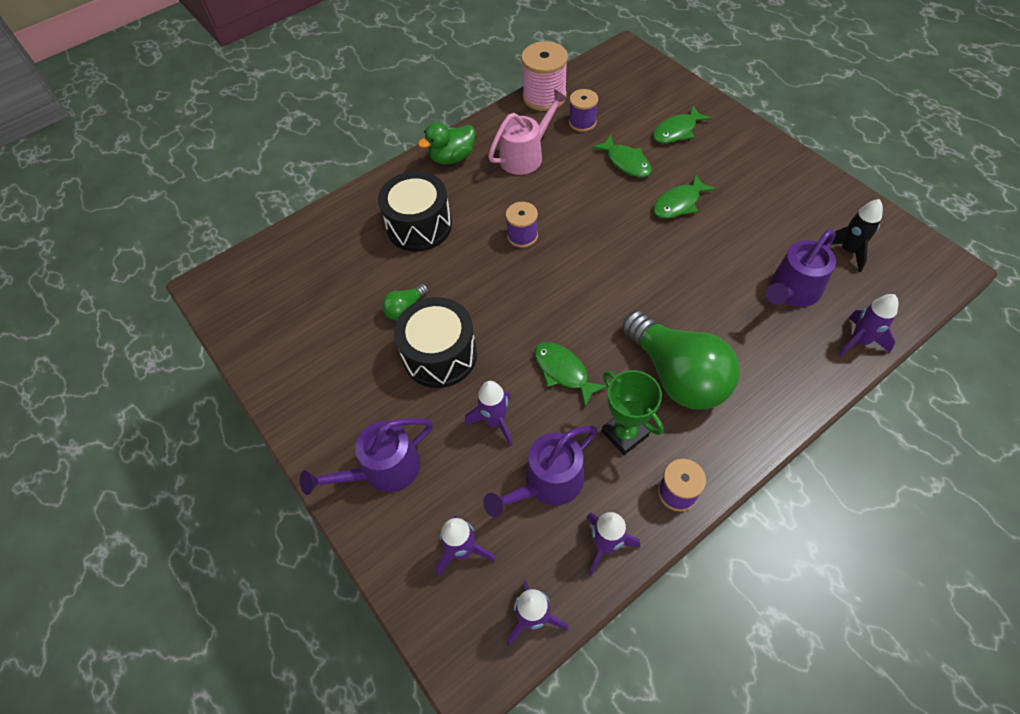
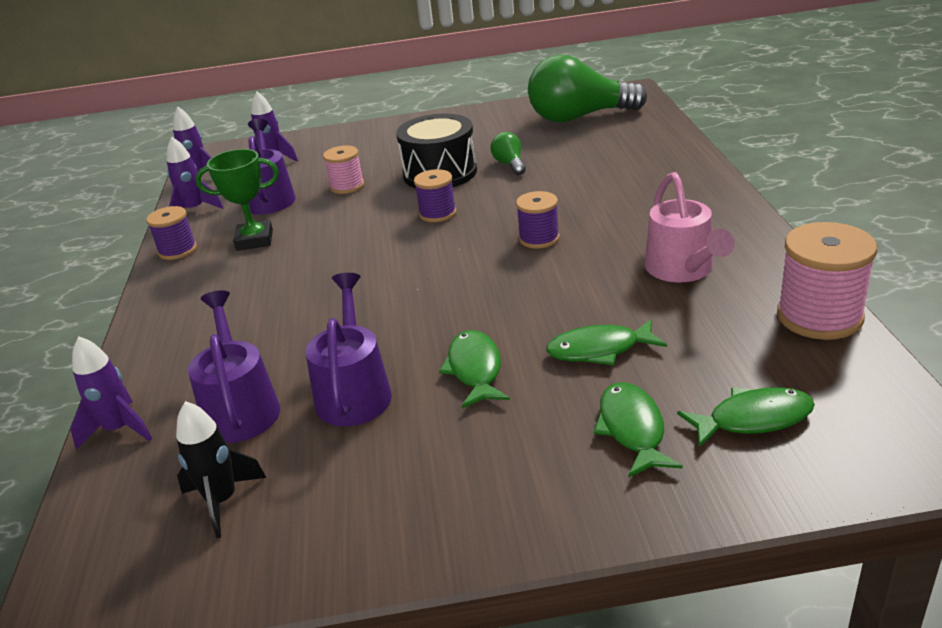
camera: 120 degrees right, 25 degrees down
purple watering can [300,418,433,495] -> purple watering can moved to [306,273,392,426]
black drum [378,171,452,252] -> none
green duck [418,122,475,165] -> none
purple rocket [465,381,513,446] -> pink spool [323,145,364,194]
green fish [535,342,607,407] -> green fish moved to [677,387,815,448]
purple spool [569,89,598,132] -> purple spool moved to [414,169,456,222]
green light bulb [622,311,740,410] -> green light bulb moved to [528,55,647,123]

